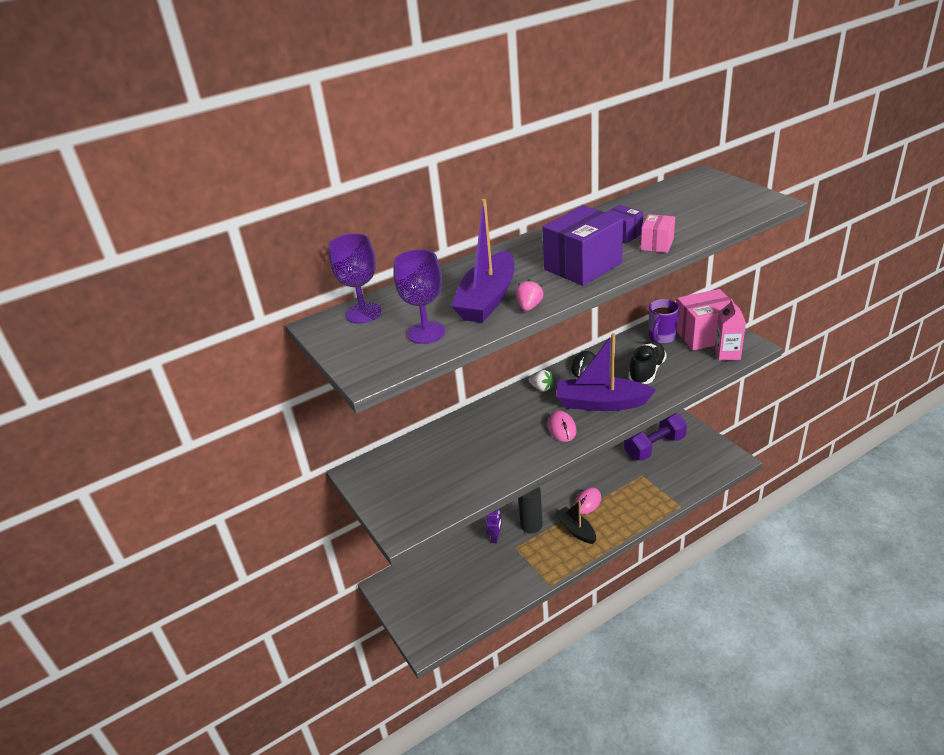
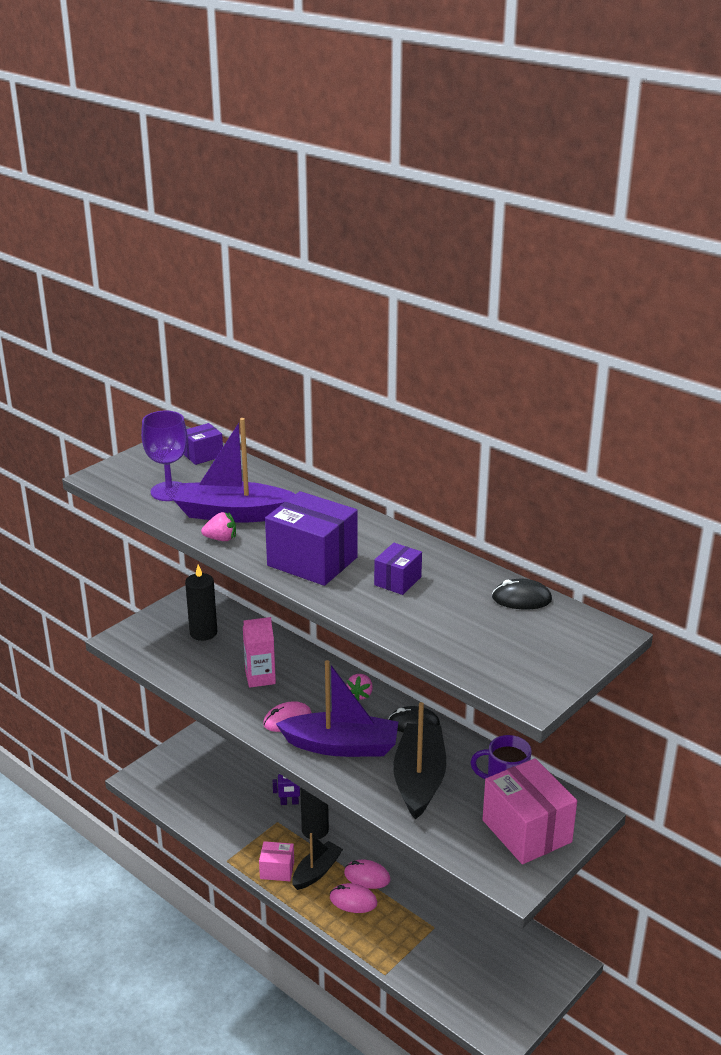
camera: 70 degrees right, 5 degrees down
purple goblet [329,233,382,323] -> purple box [184,423,223,465]
white strawberry [529,370,554,391] -> pink strawberry [346,674,373,701]
purple boat [557,333,656,411] -> purple boat turned 105 degrees clockwise [276,660,398,757]
purple dumbbell [624,413,687,461] -> none
black shoe [628,341,667,384] -> black boat [393,702,446,820]
pink box [641,214,675,253] -> pink box moved to [259,841,294,881]
pink carton [715,299,746,361] -> pink carton moved to [243,617,276,688]
none -> black candle [185,565,217,641]
none -> pink mouse [330,883,377,913]
none -> black mouse [492,579,552,609]

